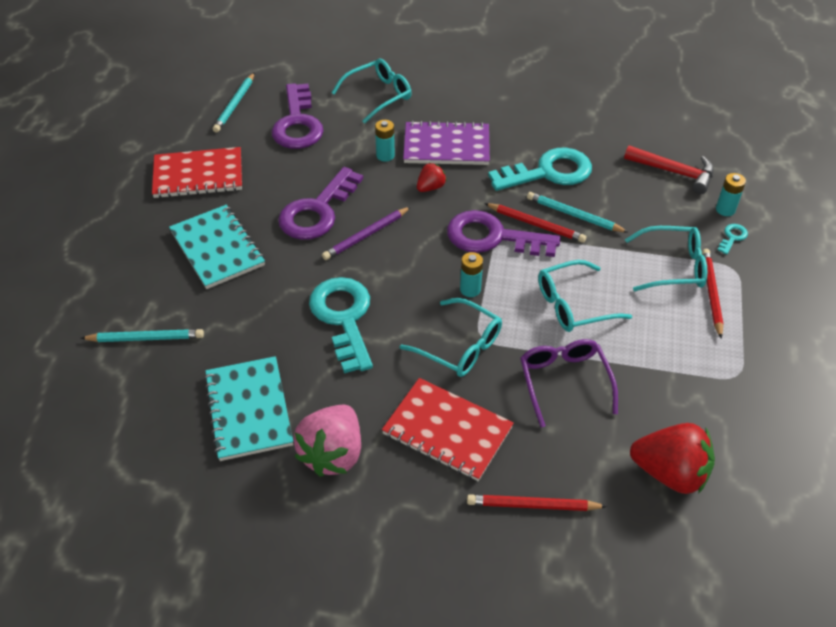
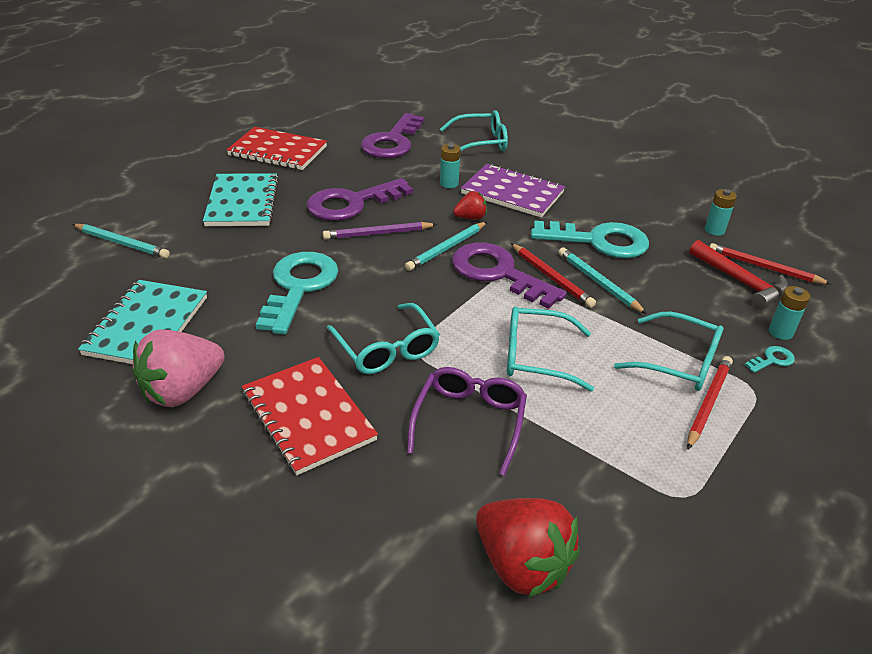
camera: 25 degrees right, 10 degrees down
turquoise pencil [213,72,255,133] -> turquoise pencil moved to [405,222,487,271]
turquoise battery [460,252,483,297] -> turquoise battery moved to [705,189,737,236]
red pencil [467,494,608,511] -> red pencil moved to [709,243,831,284]

